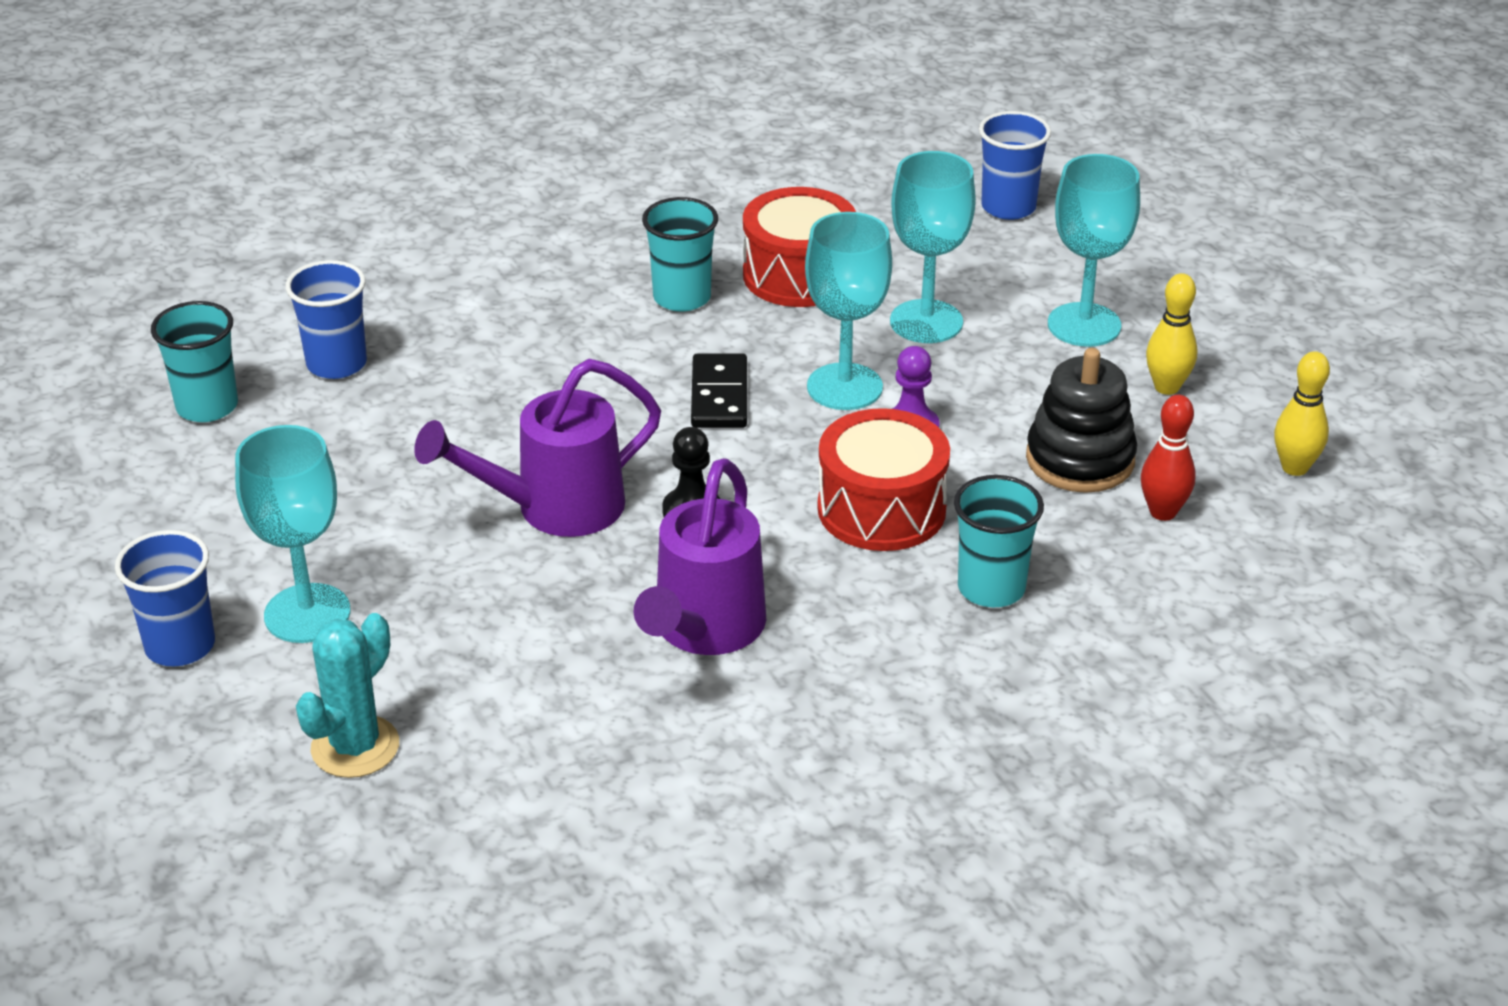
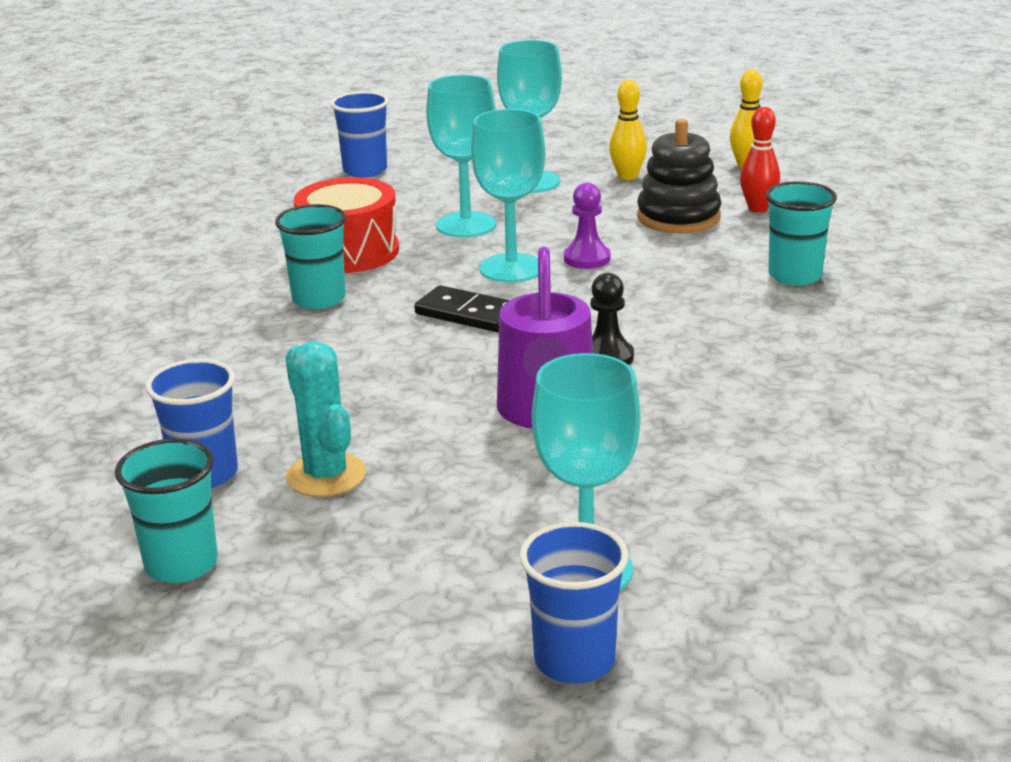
camera: 60 degrees left, 10 degrees down
turquoise cactus [296,613,399,778] -> turquoise cactus moved to [285,341,366,497]
purple watering can [634,458,766,655] -> none
red drum [817,408,950,551] -> none

